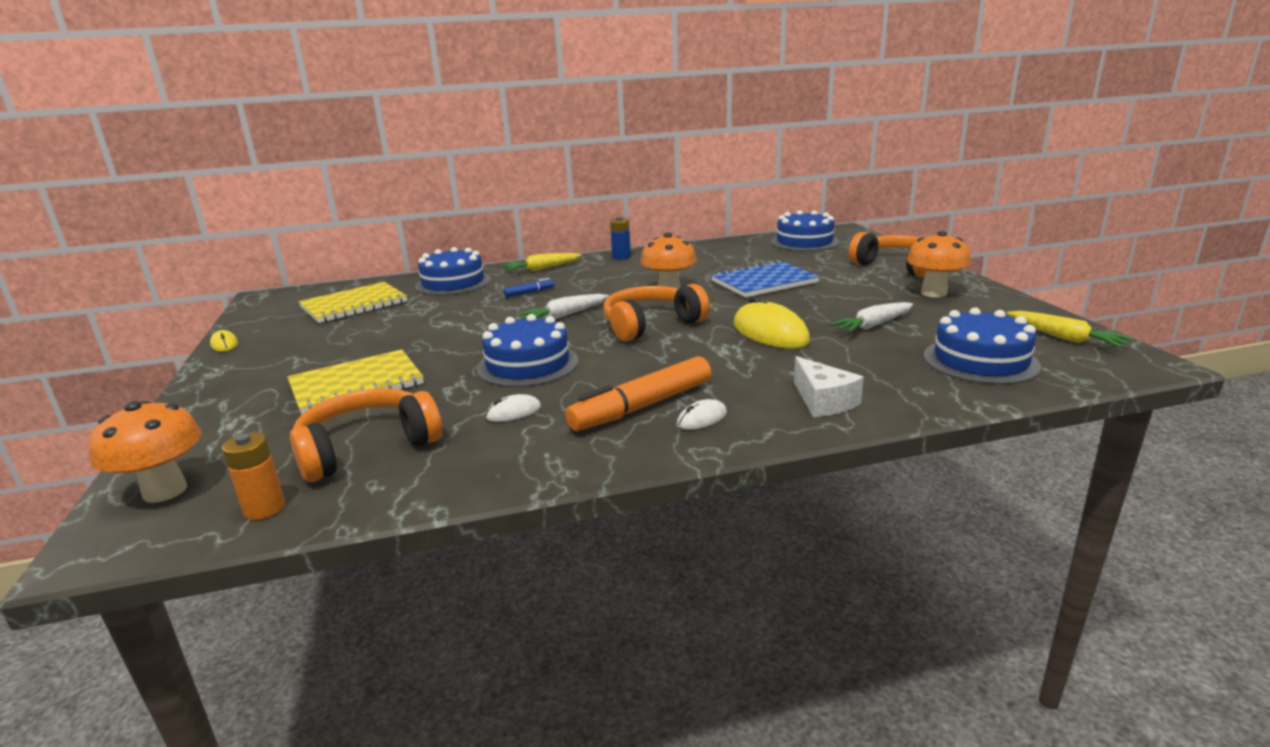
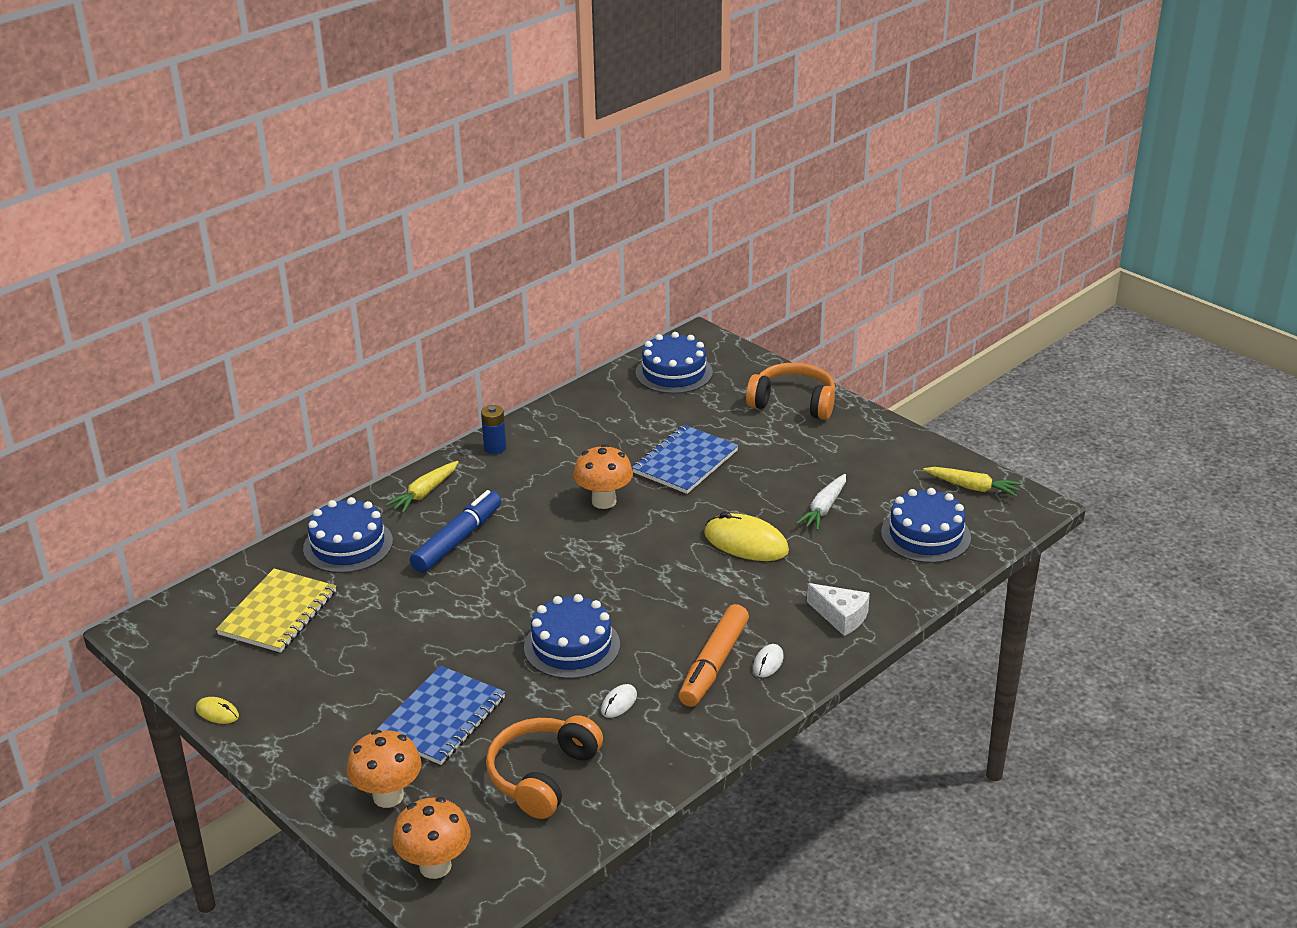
camera: 30 degrees left, 10 degrees up
orange battery [222,433,285,520] -> none
yellow notebook [287,349,424,414] -> blue notebook [376,666,505,765]
blue marker [503,278,554,297] -> blue marker [410,490,501,573], size x2.17
white carrot [518,294,609,319] -> none
orange headphones [603,284,710,341] -> none
orange mushroom [907,231,971,297] -> orange mushroom moved to [347,730,421,808]

